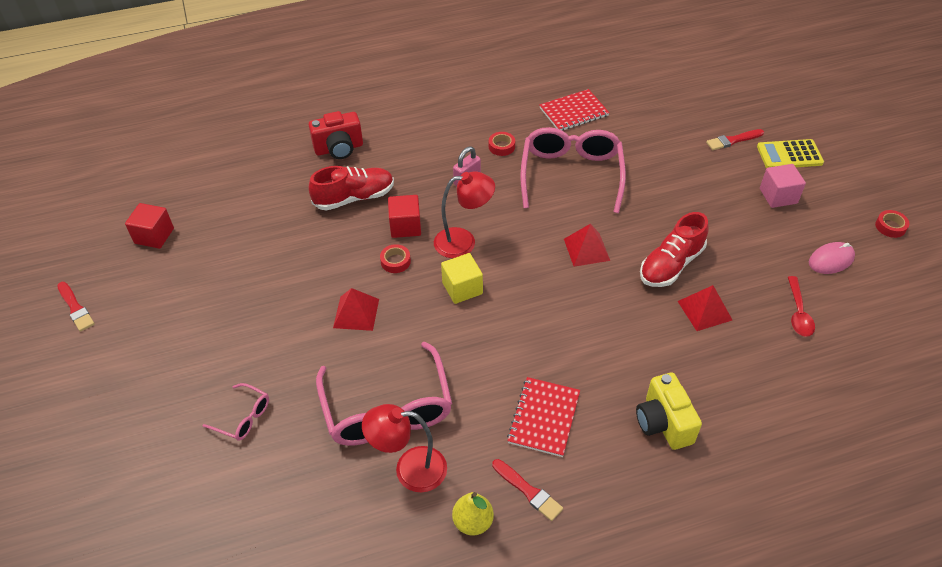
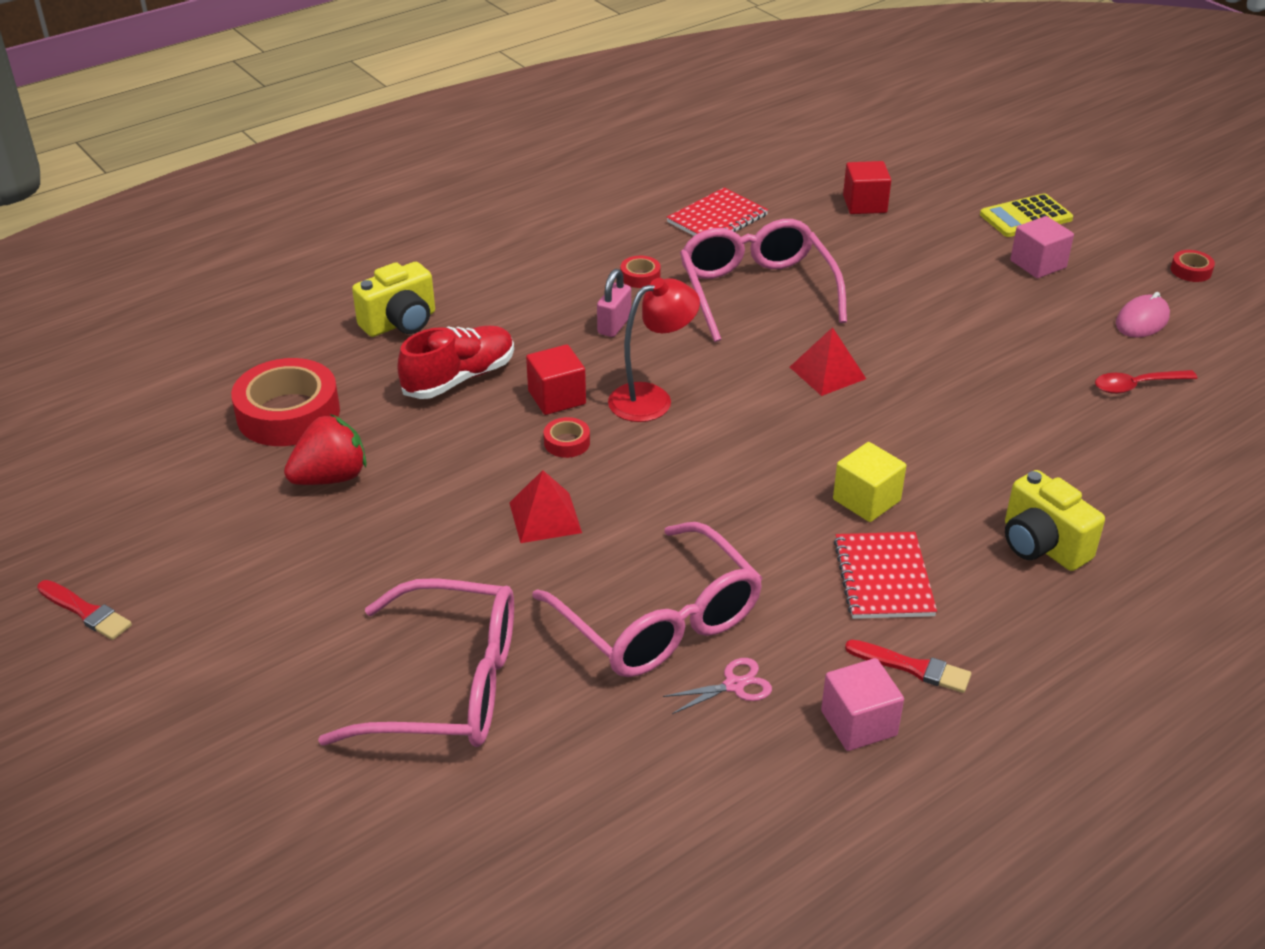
camera: 20 degrees left, 10 degrees down
red cube [125,203,174,249] -> red cube moved to [843,161,891,214]
pink glasses [203,383,269,441] -> pink glasses [318,578,514,747], size x2.17
red camera [309,111,363,159] -> yellow camera [352,262,435,337]
red lamp [362,404,447,493] -> pink scissors [663,658,772,714]
yellow cube [441,253,483,304] -> yellow cube moved to [833,442,906,522]
yellow pear [452,492,494,536] -> pink cube [821,658,904,751]
red shoe [640,212,708,287] -> none
red pyramid [678,285,732,331] -> none
red brush [706,129,764,150] -> none
red spoon [788,276,815,337] -> red spoon turned 90 degrees clockwise [1095,370,1197,394]
none -> red tape [231,358,340,446]
none -> red strawberry [284,414,367,485]

